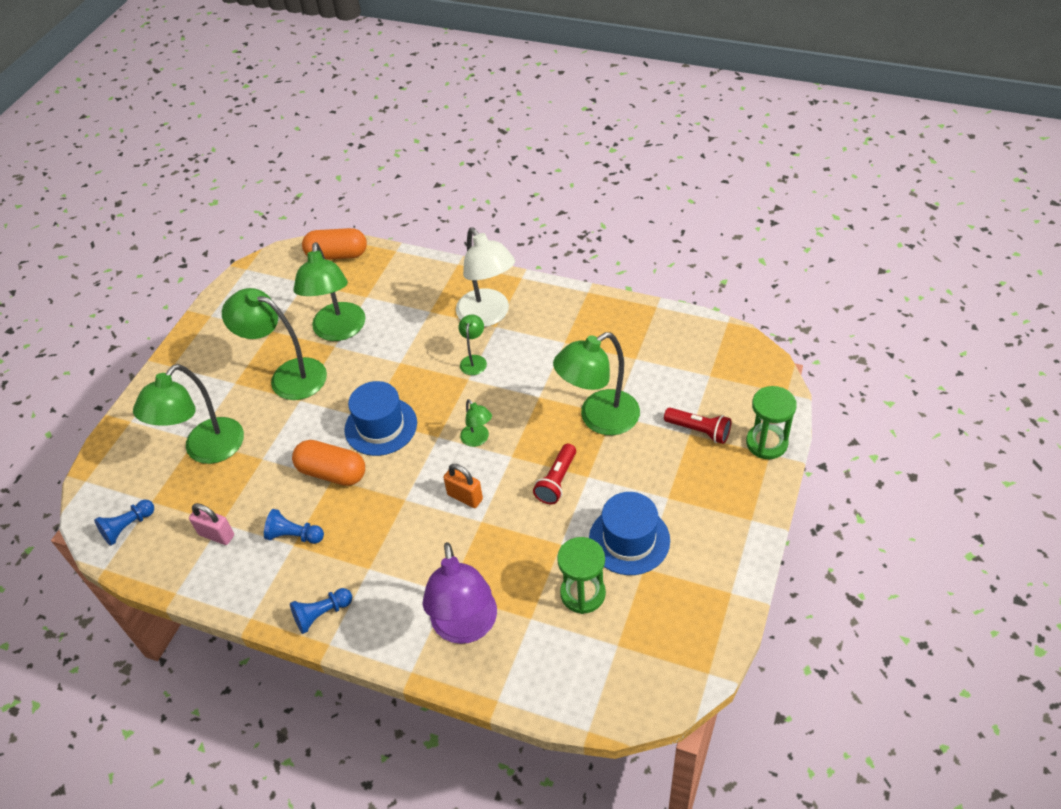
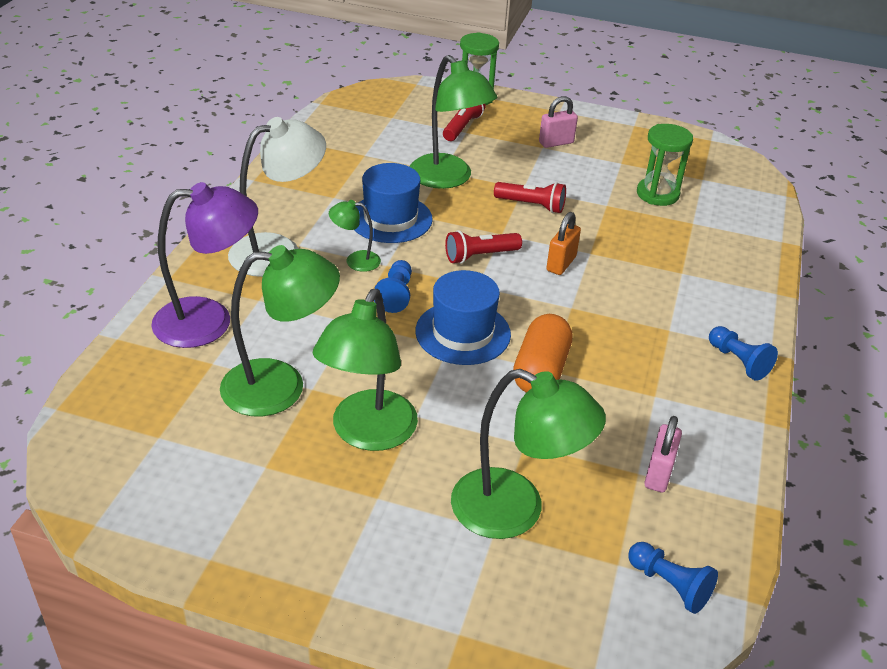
camera: 100 degrees left, 10 degrees down
blue pawn [264,509,324,544] -> blue pawn moved to [374,260,412,313]
orange capsule [302,228,367,260] -> none
purple lamp [423,542,497,644] -> purple lamp moved to [151,182,258,348]
green lamp [460,399,492,447] -> red flashlight [445,230,522,264]
blue hat [589,492,670,575] -> blue hat moved to [355,163,433,243]
none -> pink padlock [539,96,578,148]

